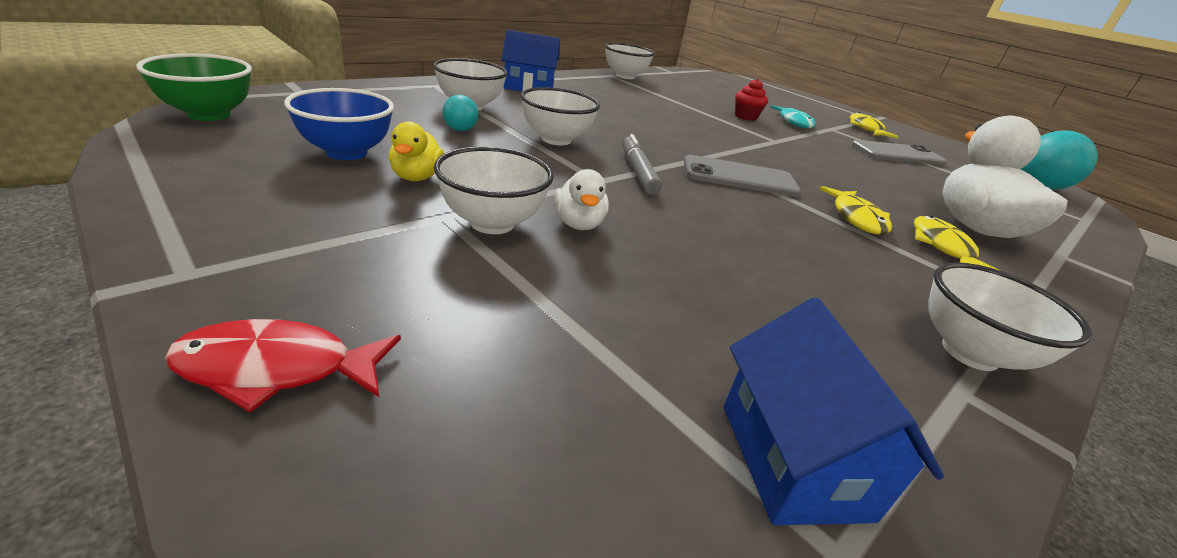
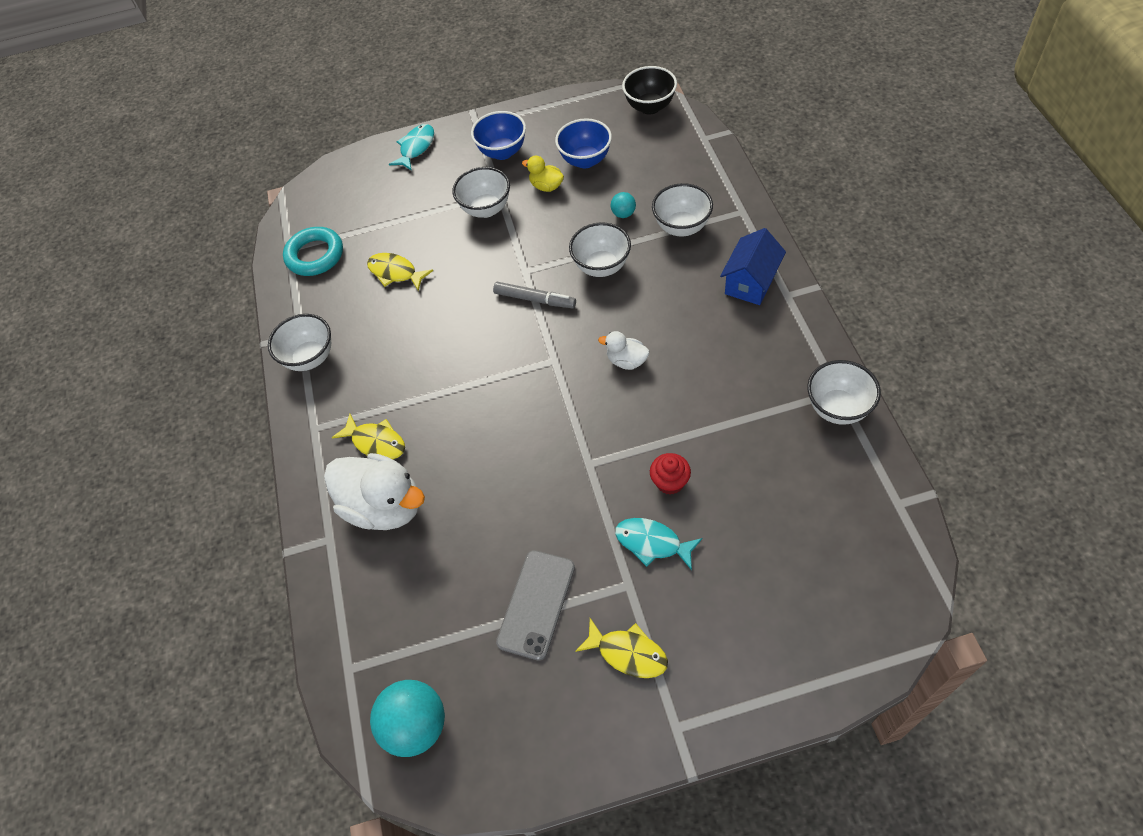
camera: 130 degrees right, 25 degrees up
green bowl [136,54,252,121] -> black bowl [622,66,677,115]
red fish [165,319,401,413] -> turquoise fish [389,124,434,171]
white duck [554,169,609,230] -> white duck moved to [598,331,649,370]
grey phone [684,155,801,197] -> none
blue house [724,298,944,525] -> turquoise ring [283,227,343,276]
yellow fish [820,186,892,235] -> yellow fish moved to [367,253,433,291]
none -> blue bowl [471,111,526,160]

